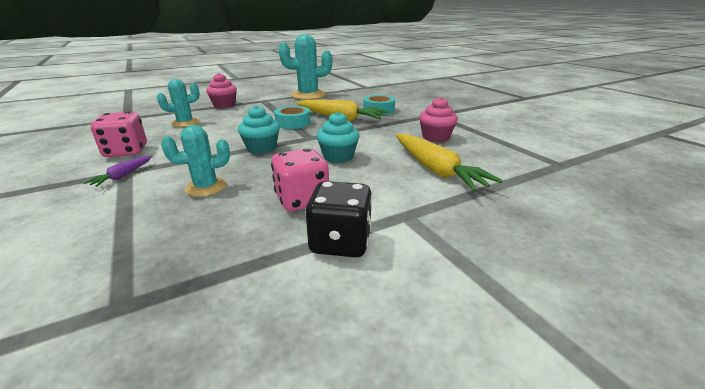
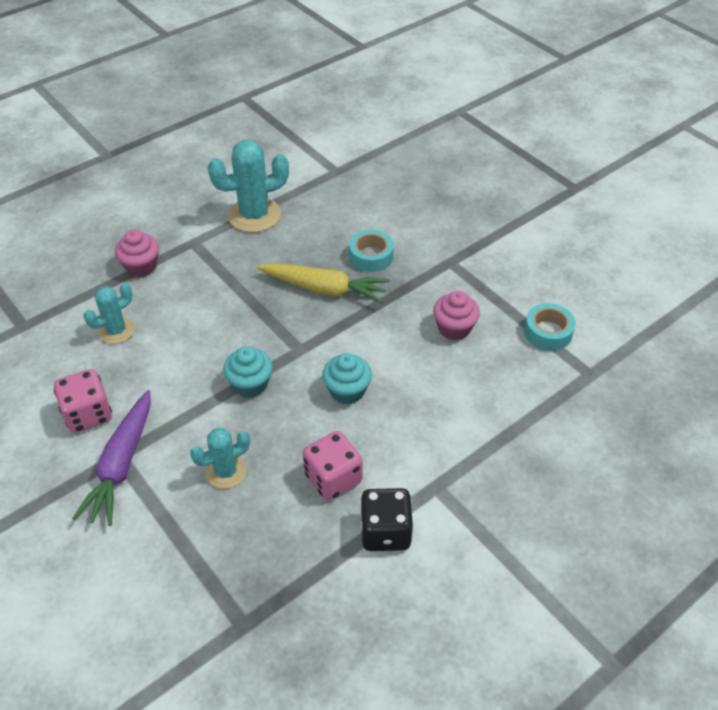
camera: 10 degrees left, 20 degrees up
purple carrot [84,156,152,187] -> purple carrot [72,390,151,526], size x2.06
turquoise tape [274,106,311,129] -> turquoise tape moved to [524,303,576,351]
yellow carrot [396,134,503,191] -> none

